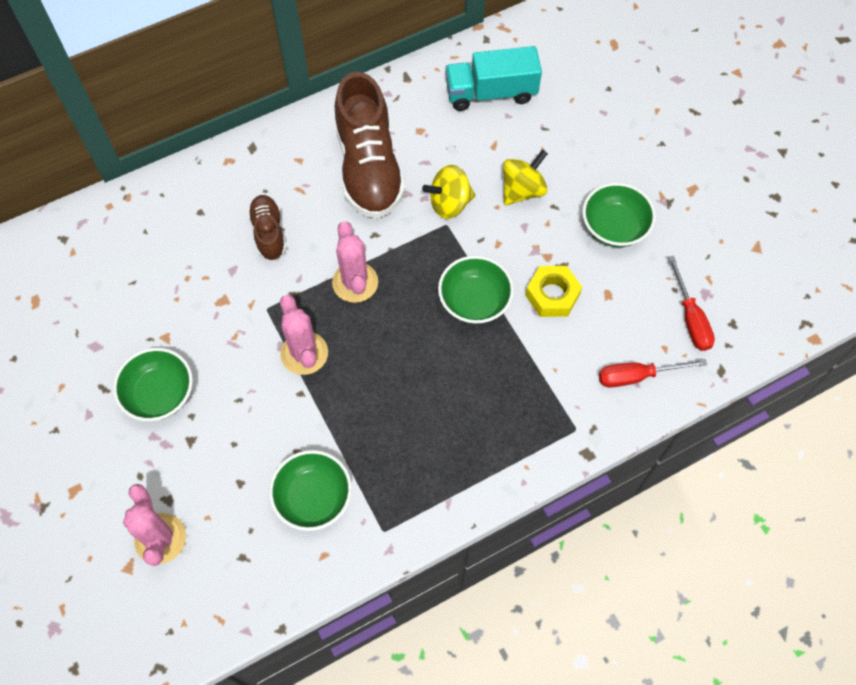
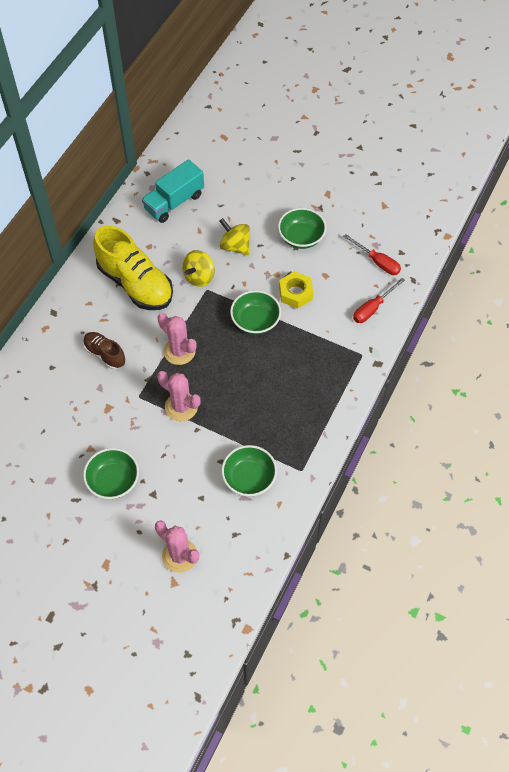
camera: 35 degrees left, 5 degrees down
brown shoe [335,72,406,218] -> yellow shoe [93,225,173,310]
yellow spinning top [503,149,548,205] -> yellow spinning top turned 60 degrees counterclockwise [220,218,250,255]

